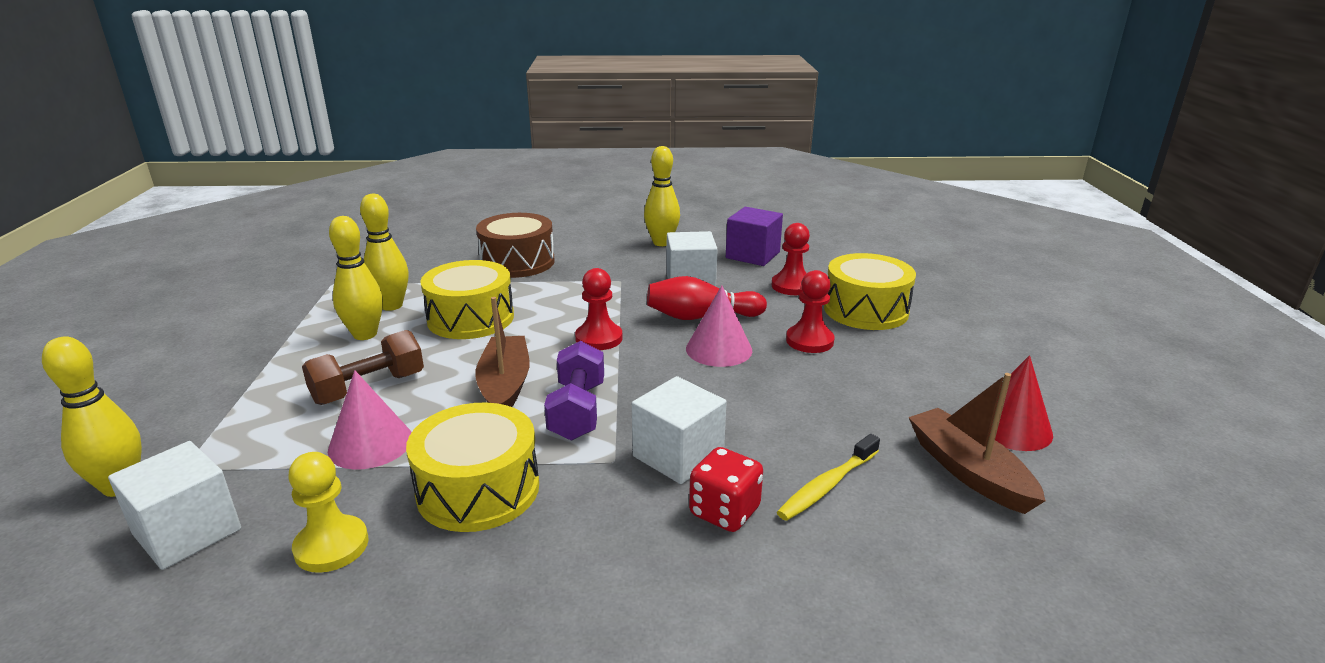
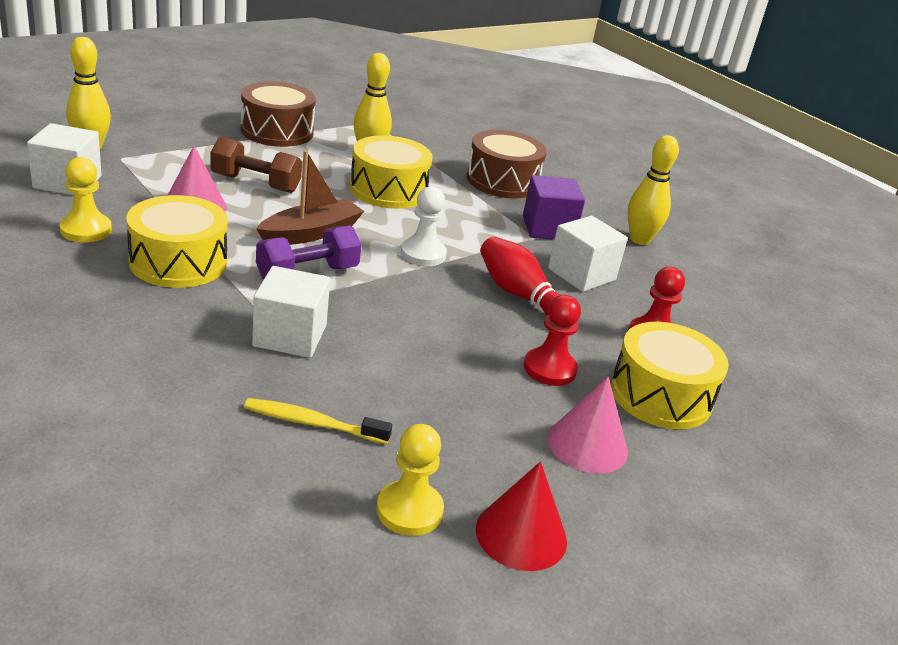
camera: 50 degrees right, 5 degrees up
yellow bowling pin [329,216,383,340] -> none
red pawn [575,268,623,350] -> white pawn [401,186,447,266]
pink cone [686,285,752,367] -> pink cone moved to [548,377,628,474]
red dice [689,447,763,532] -> none
purple cube [726,207,783,266] -> purple cube moved to [523,175,585,240]
brown boat [908,373,1046,514] -> yellow pawn [376,424,444,536]
none -> brown drum [241,81,316,147]

